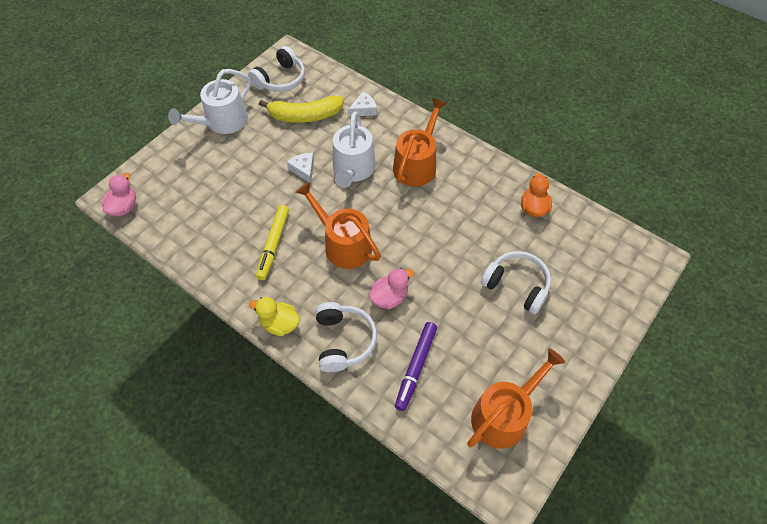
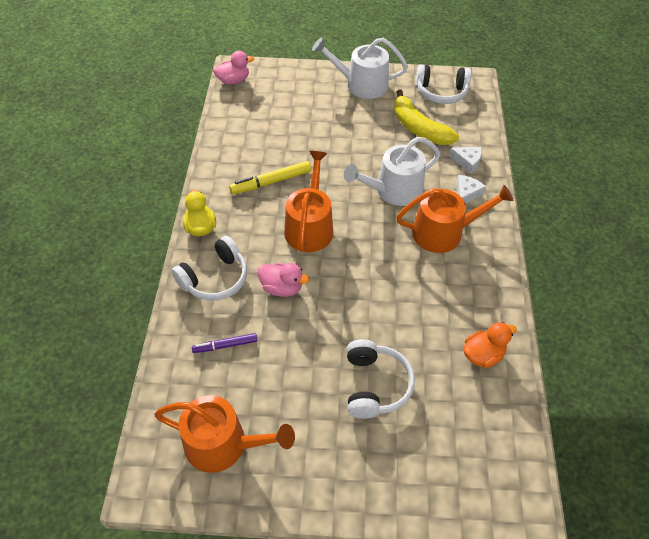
camera: 55 degrees right, 5 degrees down
white cheese [287,153,314,183] -> white cheese moved to [456,175,486,204]
purple marker [395,322,437,411] -> purple marker [192,333,257,353], size x0.64

